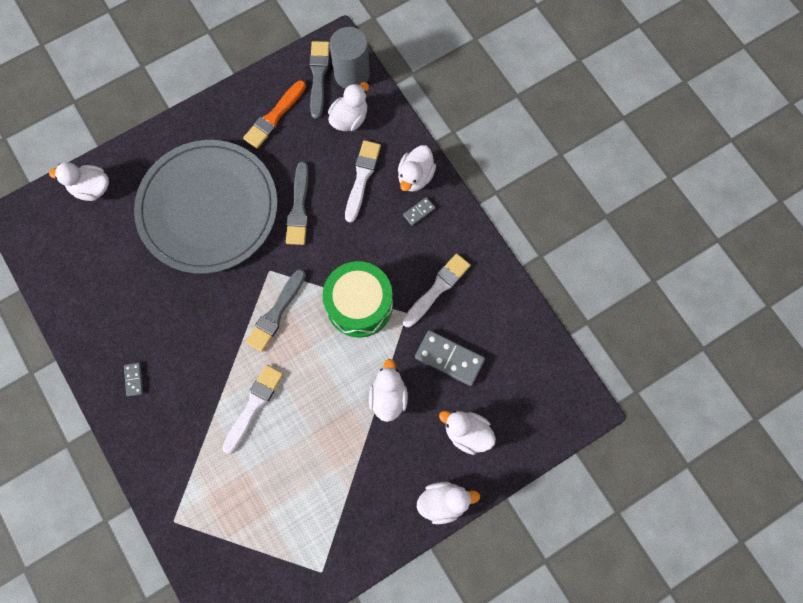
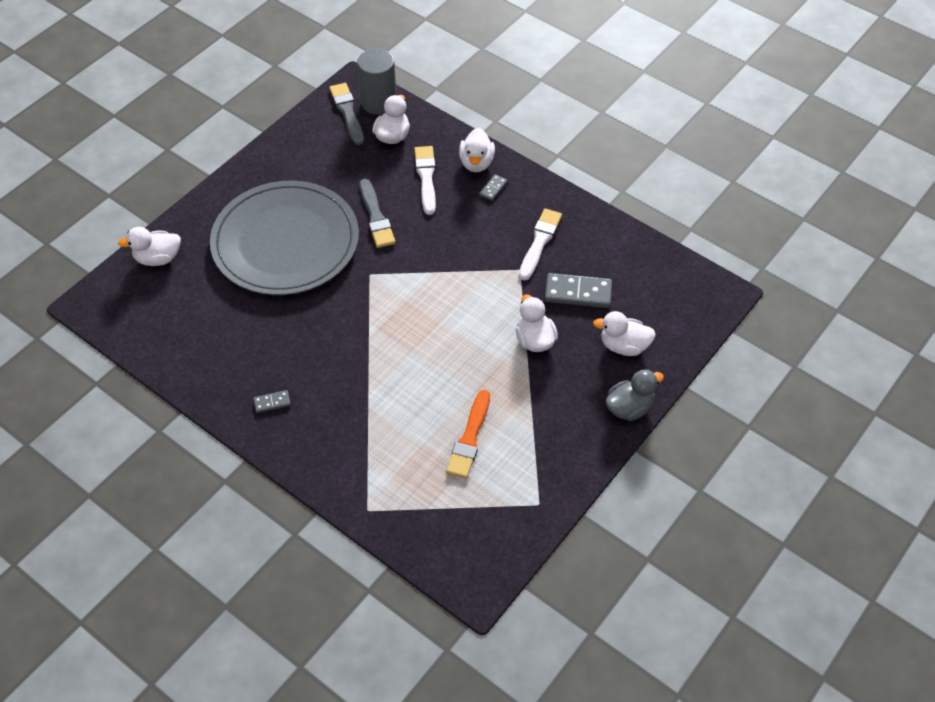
camera: 20 degrees left, 20 degrees down
grey domino [124,363,143,397] -> grey domino turned 75 degrees counterclockwise [253,390,291,413]
white brush [223,365,283,454] -> none
orange brush [243,80,306,149] -> orange brush moved to [446,390,490,479]
grey brush [246,269,306,352] -> none
green drum [322,261,393,338] -> none
white duck [417,482,480,524] -> grey duck [606,369,664,421]

